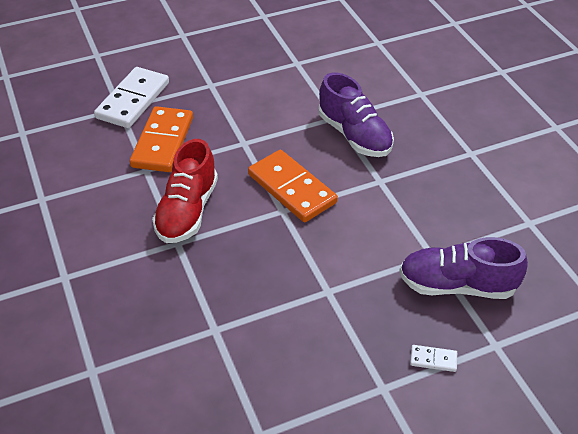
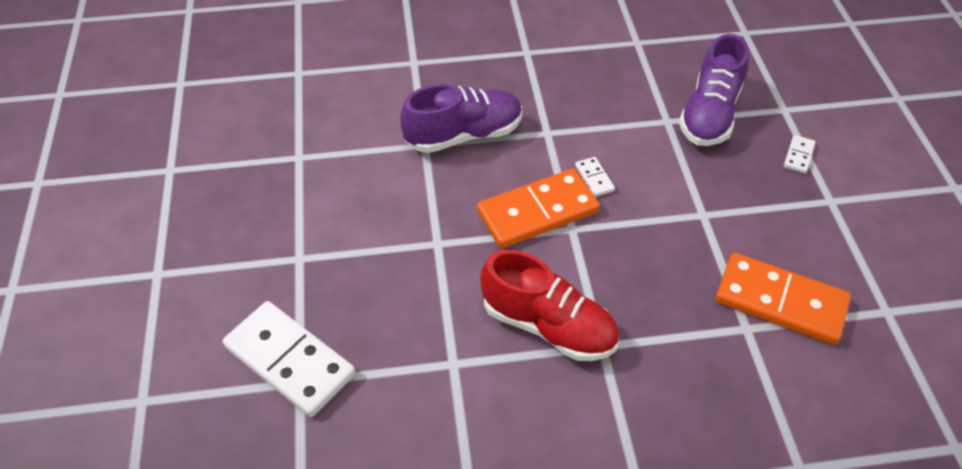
camera: 75 degrees left, 5 degrees up
orange domino [130,106,193,172] -> orange domino moved to [715,253,851,345]
none -> white domino [575,157,615,197]

